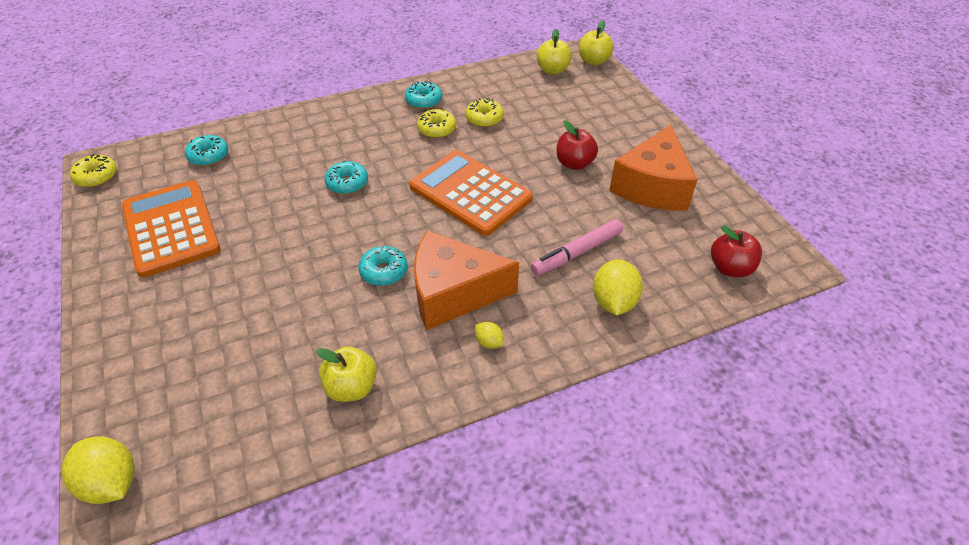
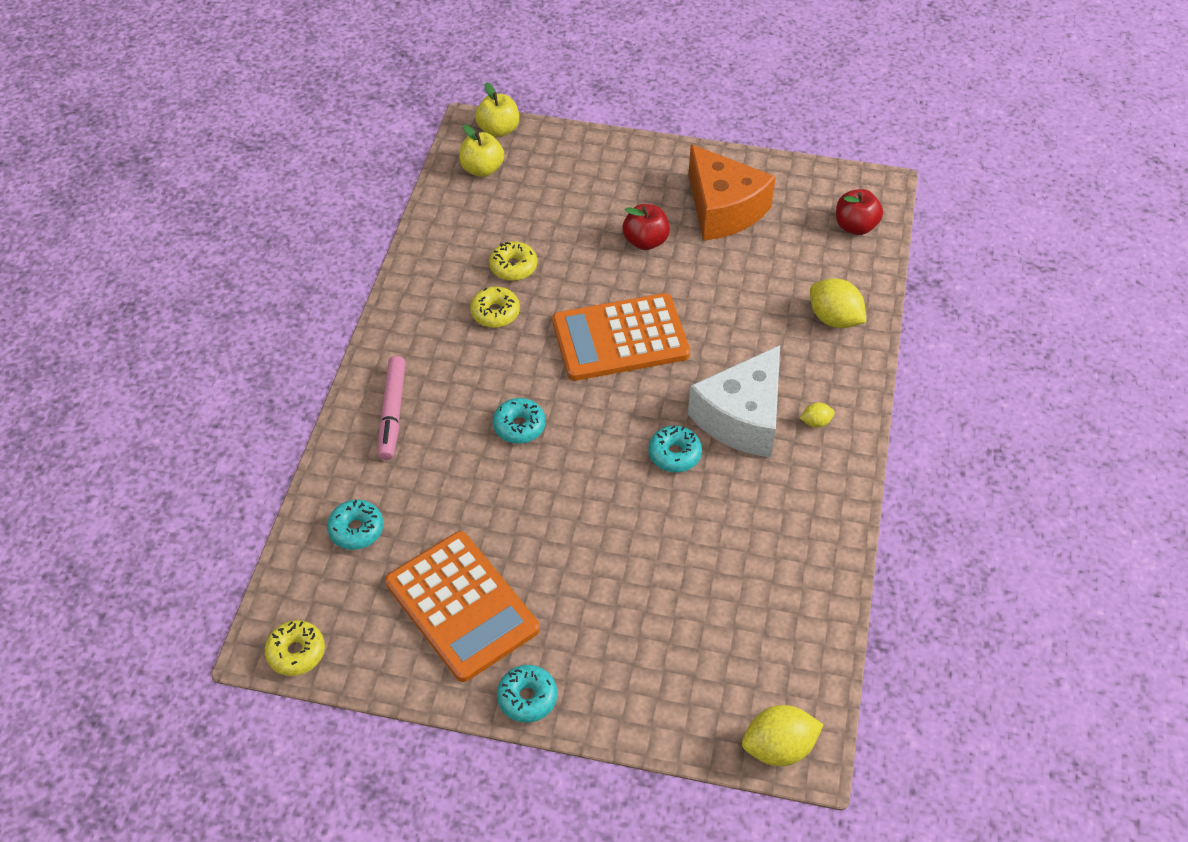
camera: 55 degrees left, 5 degrees up
orange calculator [122,180,221,278] -> orange calculator turned 135 degrees counterclockwise [385,531,540,682]
yellow apple [316,346,377,402] -> none
turquoise donut [405,81,442,109] -> turquoise donut moved to [497,665,557,723]
orange cheese [414,230,519,330] -> white cheese [688,345,780,458]
pink marker [531,219,623,276] -> pink marker moved to [378,356,406,460]

